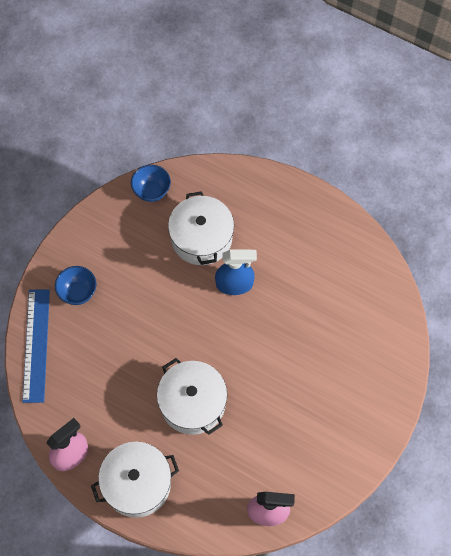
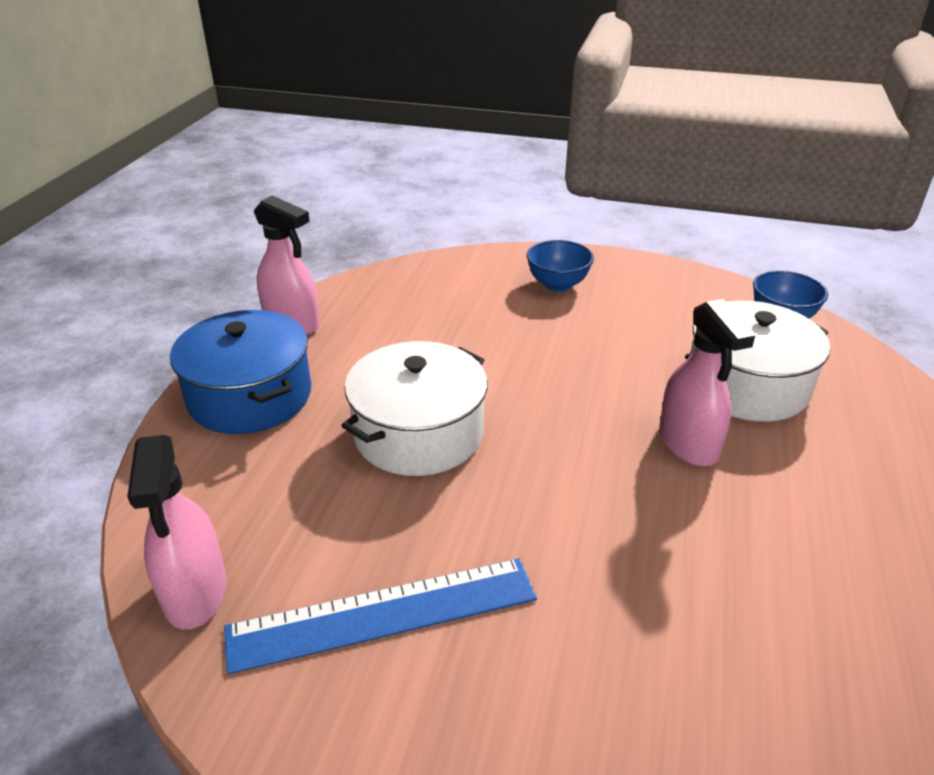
camera: 75 degrees right, 30 degrees down
blue ruler [22,289,50,403] -> blue ruler moved to [224,558,537,674]
white pot [91,442,179,518] -> blue pot [170,310,311,434]
blue spray bottle [215,250,257,295] -> pink spray bottle [659,299,756,467]

